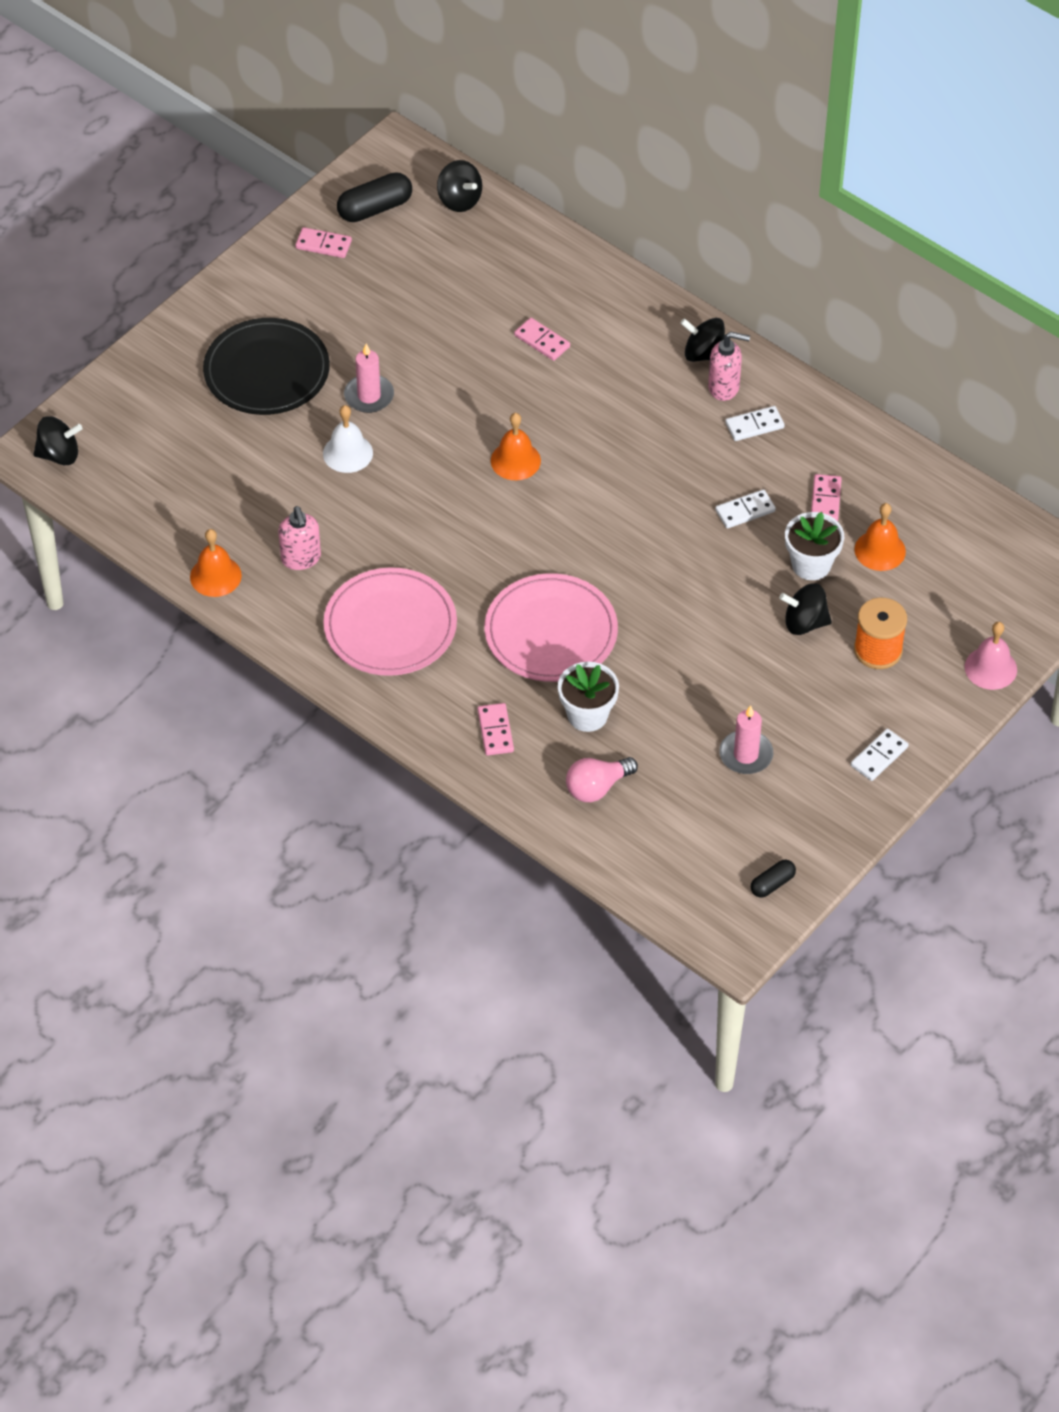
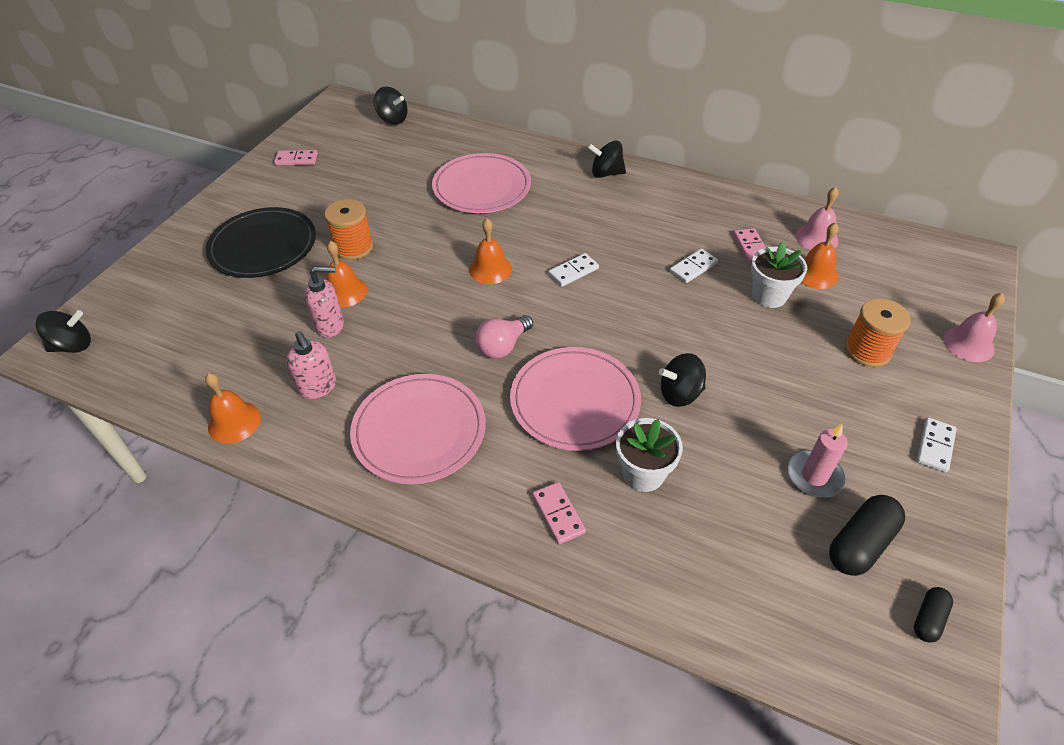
camera: 15 degrees left, 5 degrees down
white bell [323,405,373,473] -> orange bell [326,241,367,308]
black capsule [337,172,412,222] -> black capsule moved to [829,495,905,576]
pink candle [344,344,394,413] -> orange spool [324,199,373,260]
pink domino [514,318,570,361] -> pink plate [432,153,531,213]
pink light bulb [566,757,638,802] -> pink light bulb moved to [475,315,533,359]
pink soap dispenser [708,332,750,401] -> pink soap dispenser moved to [304,266,344,338]
white domino [725,406,785,441] -> white domino moved to [548,253,599,287]
black spinning top [779,583,832,635] -> black spinning top moved to [659,353,706,407]
none -> pink bell [795,187,839,250]

